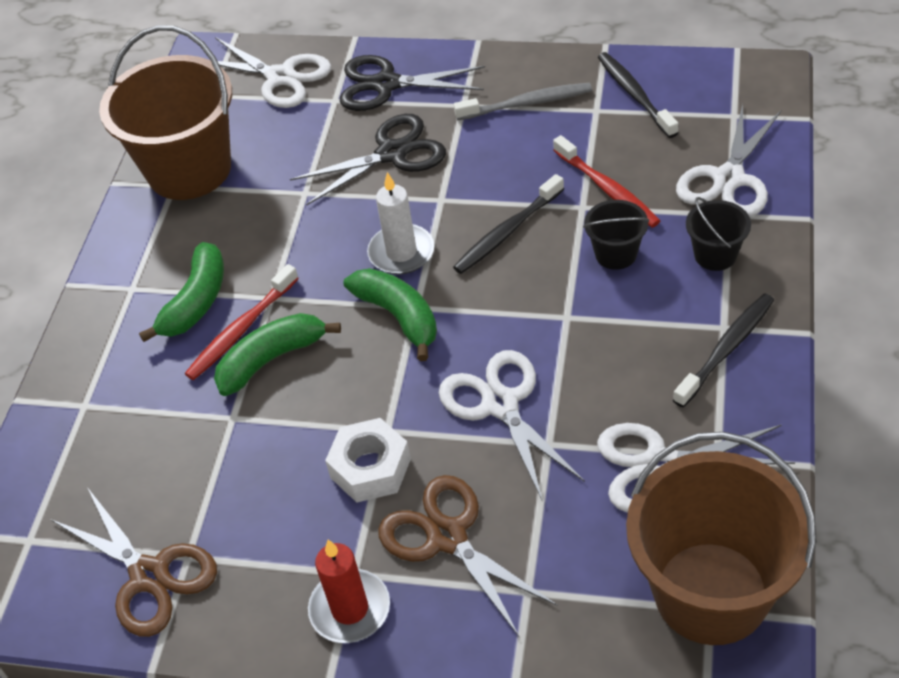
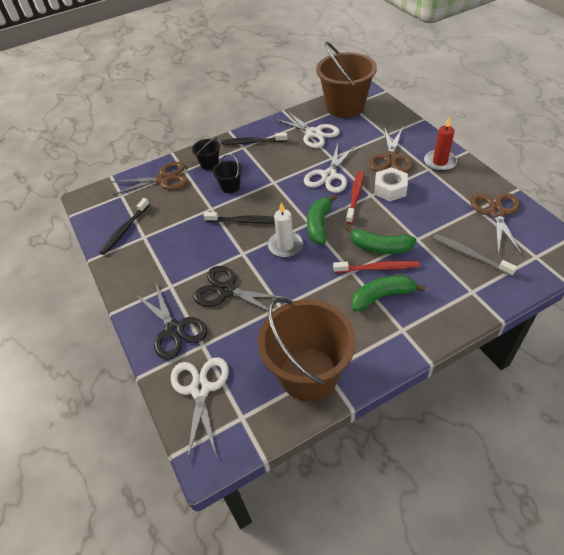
camera: 130 degrees left, 0 degrees up
grey toothbrush [454,83,592,121] -> grey toothbrush moved to [433,234,517,276]
red toothbrush [553,135,660,228] -> red toothbrush moved to [346,171,364,224]
white scissors [676,104,781,217] -> brown scissors [112,162,188,195]

